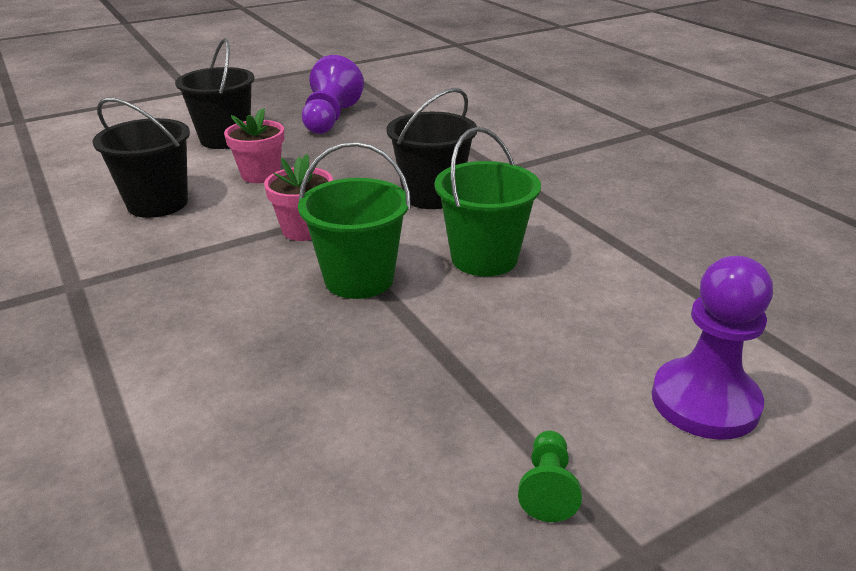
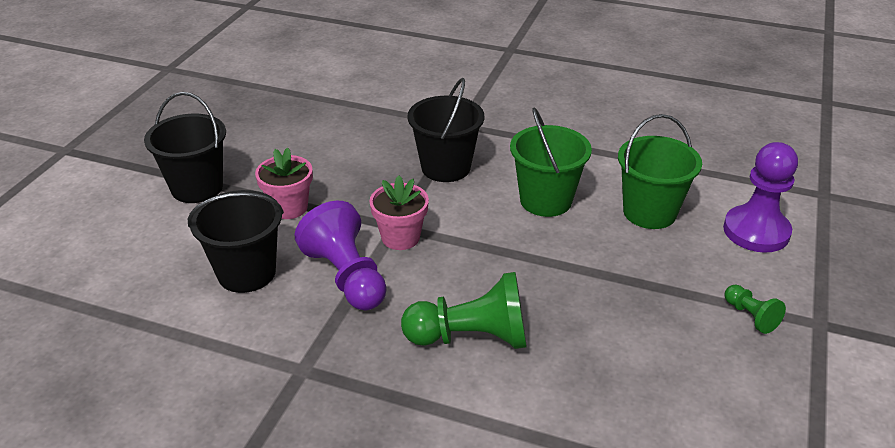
camera: 40 degrees left, 5 degrees up
green bucket [298,142,411,299] -> green bucket moved to [618,114,702,229]
purple pawn [302,55,364,134] -> purple pawn moved to [294,201,387,310]
none -> green pawn [401,272,527,349]

